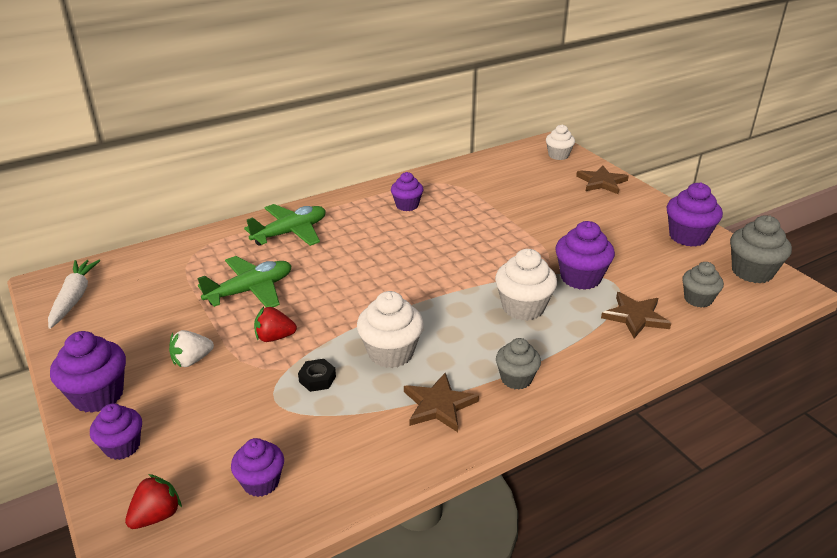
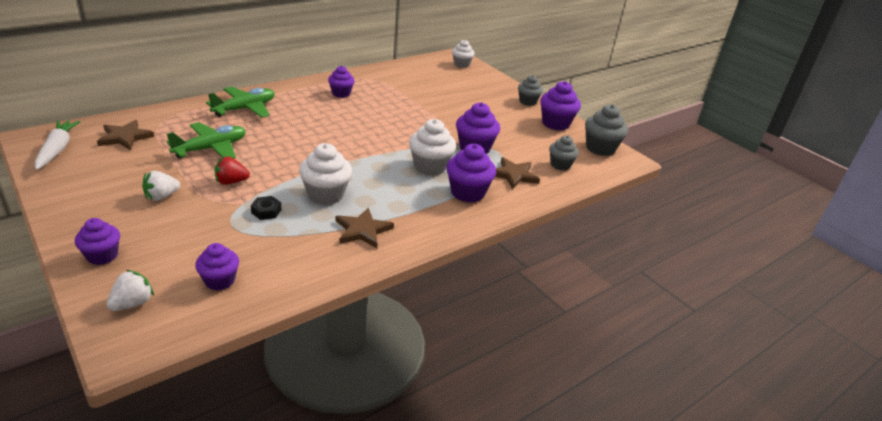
camera: 10 degrees left, 0 degrees up
purple cupcake [50,331,126,413] -> purple cupcake moved to [447,144,496,203]
red strawberry [125,474,182,529] -> white strawberry [107,270,154,311]
grey cupcake [496,338,541,390] -> grey cupcake moved to [518,75,543,106]
brown star [576,165,629,194] -> brown star moved to [97,120,154,150]

